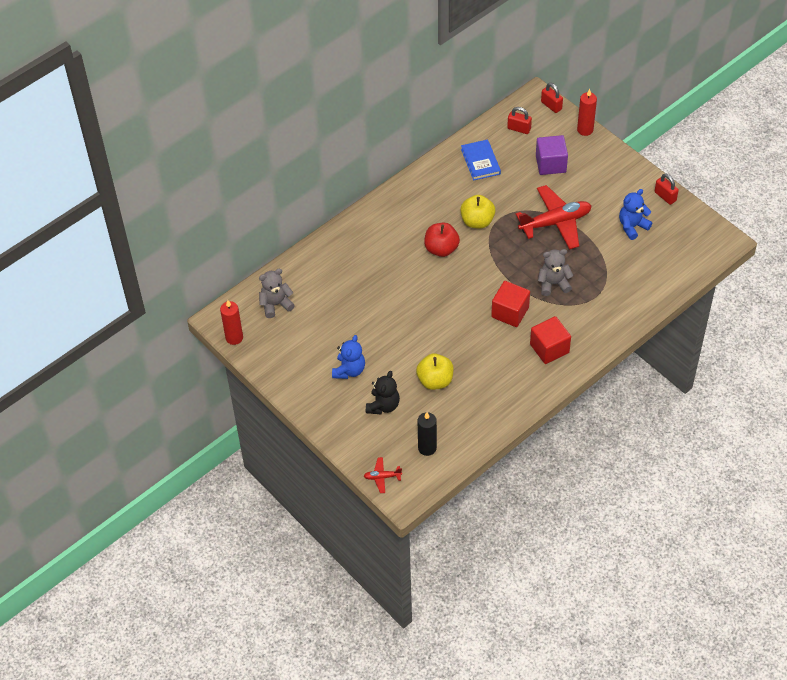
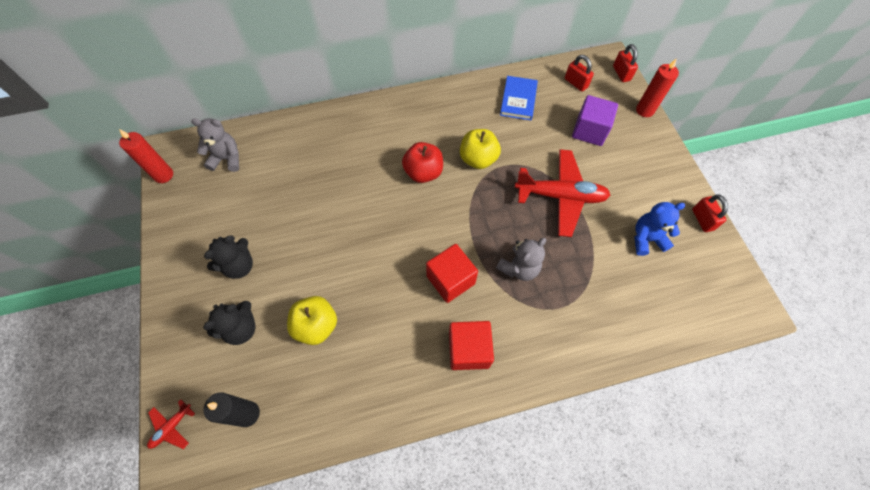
camera: 25 degrees right, 10 degrees up
blue teddy bear [332,335,365,379] -> black teddy bear [204,235,253,279]
red plane [364,457,402,493] -> red plane turned 75 degrees counterclockwise [147,400,195,449]
grey teddy bear [538,249,573,296] -> grey teddy bear turned 120 degrees clockwise [496,238,546,281]

